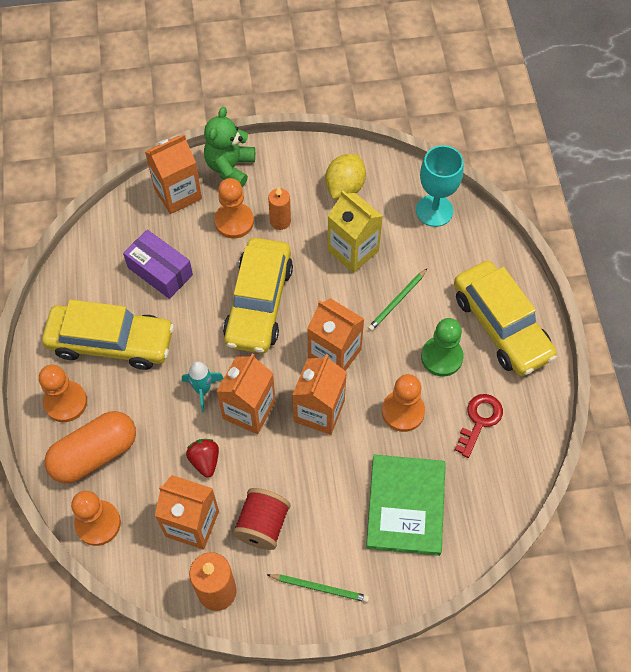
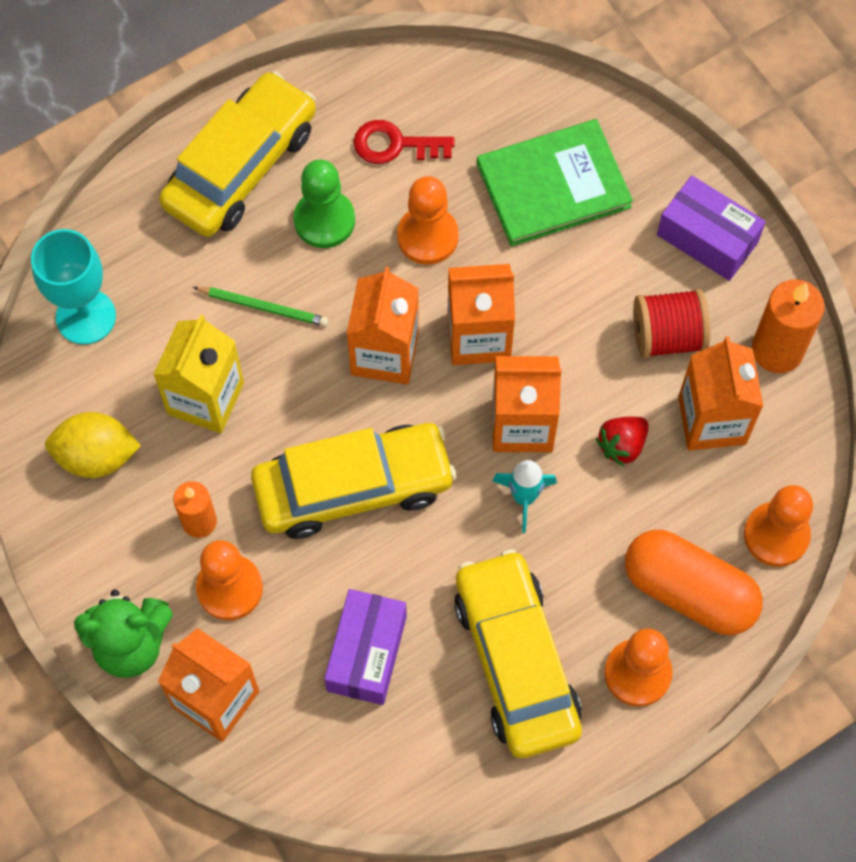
camera: 115 degrees left, 5 degrees up
green pencil [267,574,369,602] -> purple box [657,175,766,281]

